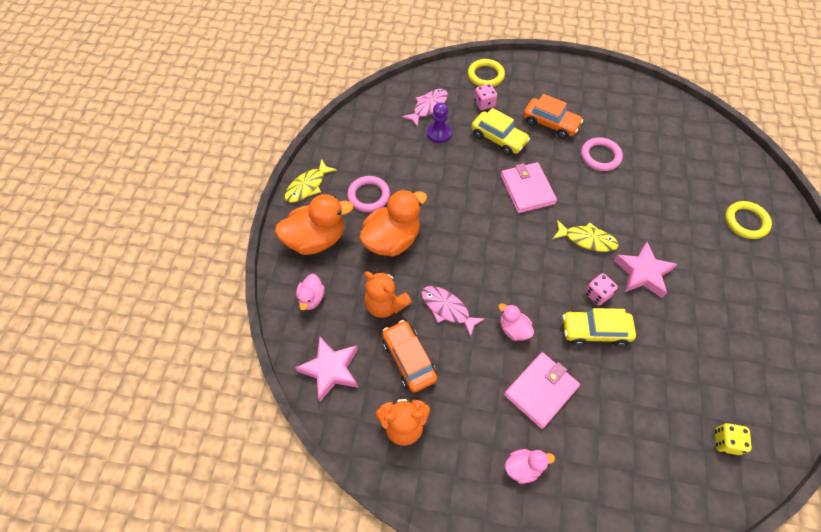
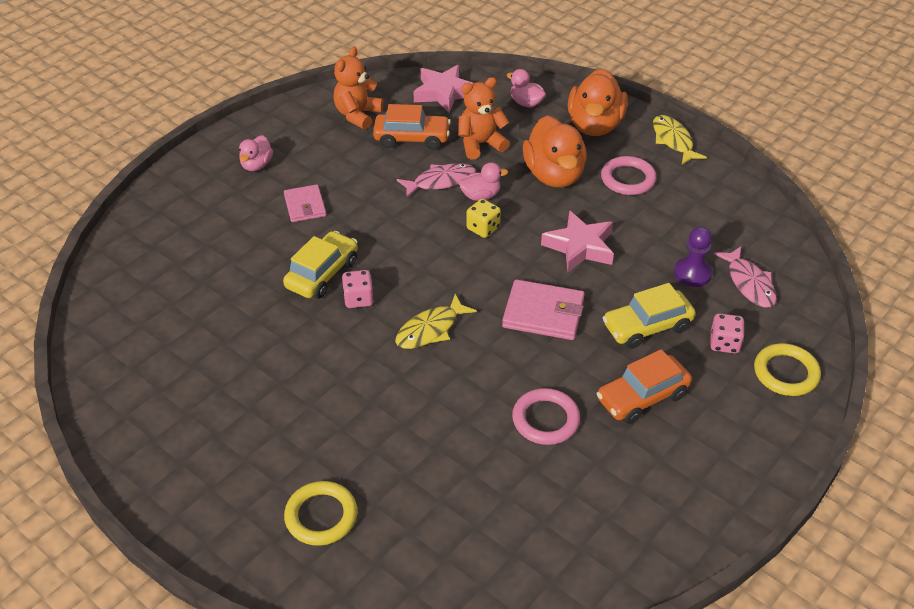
camera: 120 degrees right, 15 degrees down
pink duck [498,303,534,341] -> pink duck moved to [459,162,508,201]
pink wallet [504,352,580,429] -> pink wallet [284,184,326,222], size x0.65
pink star [614,242,677,298] -> pink star moved to [541,210,614,272]
yellow dice [715,423,752,455] -> yellow dice moved to [466,199,501,238]

